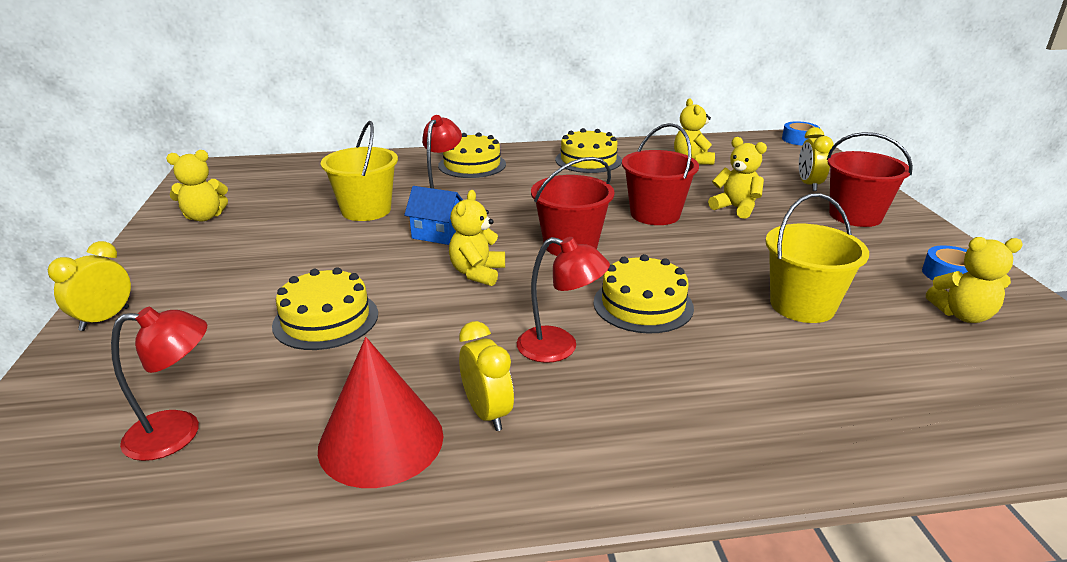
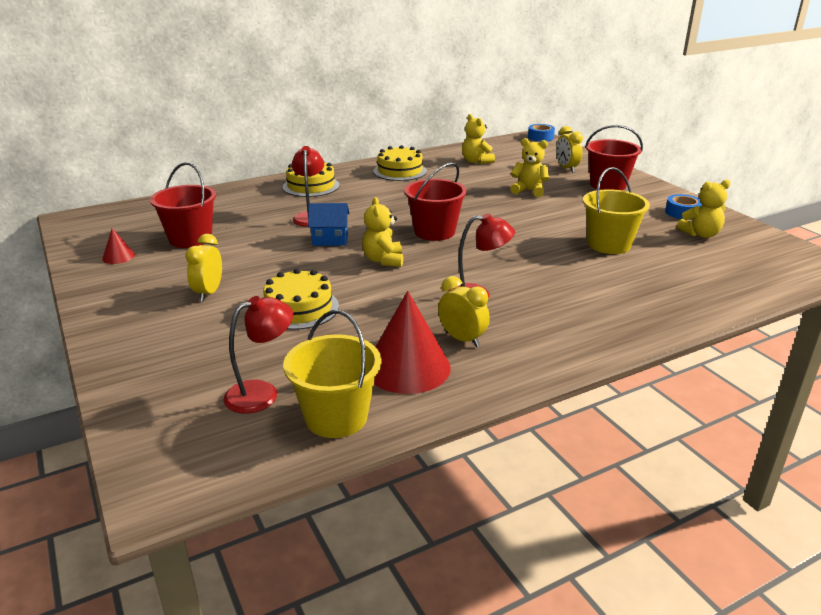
camera: 20 degrees left, 0 degrees up
yellow clock [48,241,131,331] -> yellow clock moved to [185,234,222,302]
yellow teddy bear [166,150,228,221] -> red cone [102,228,135,264]
yellow bucket [321,121,398,221] -> yellow bucket moved to [283,310,382,438]
yellow cake [593,254,694,333] -> none
red bucket [622,123,699,225] -> red bucket moved to [150,162,216,248]

